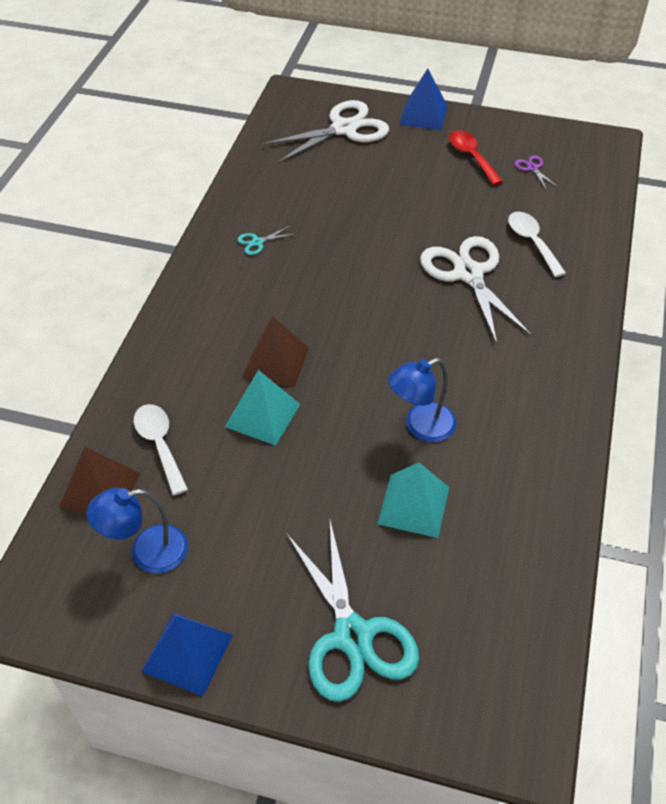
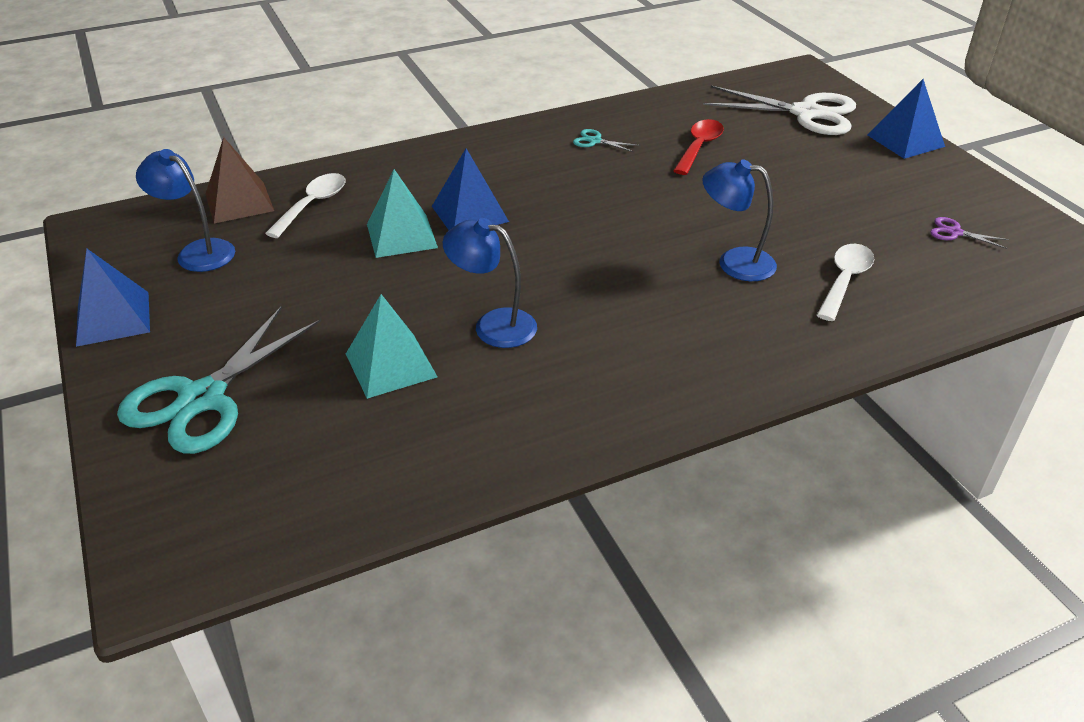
camera: 50 degrees right, 10 degrees down
brown pyramid [242,316,309,388] -> blue pyramid [432,148,509,230]
white scissors [420,236,532,344] -> blue lamp [702,159,777,281]
red spoon [449,130,503,185] -> red spoon moved to [673,119,724,175]
purple scissors [514,155,558,189] -> purple scissors turned 90 degrees counterclockwise [930,217,1009,249]

